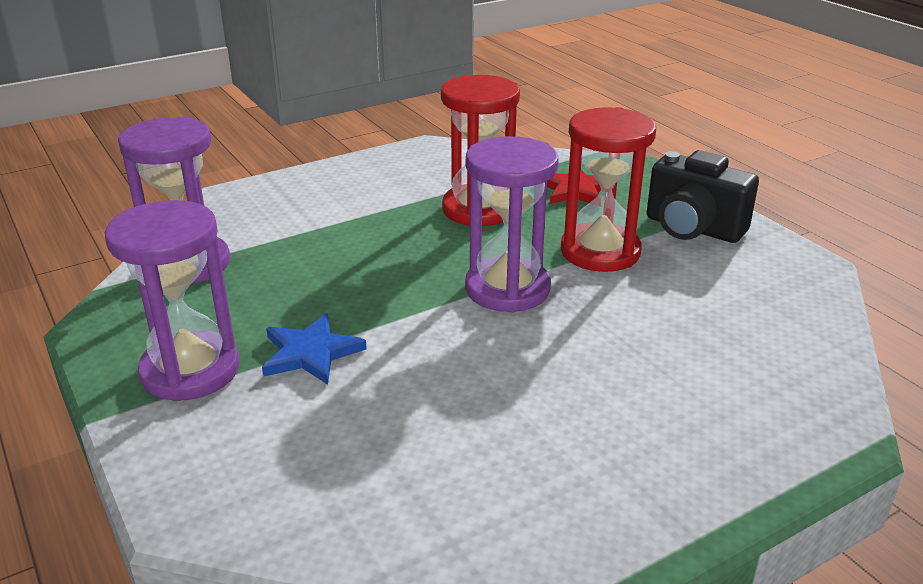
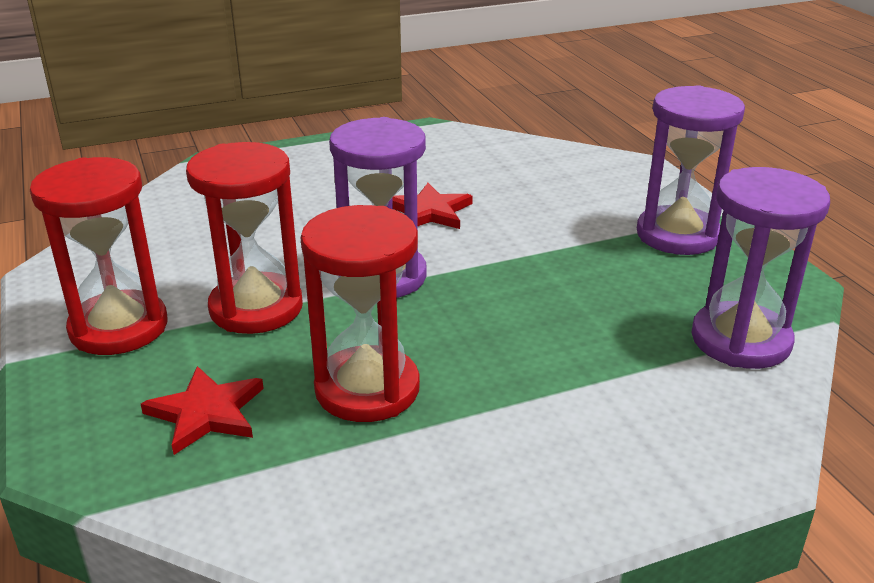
camera: 170 degrees left, 0 degrees up
blue star [262,313,367,385] -> none
black camera [647,150,759,243] -> red hourglass [30,157,168,355]
none -> red star [392,183,473,229]

